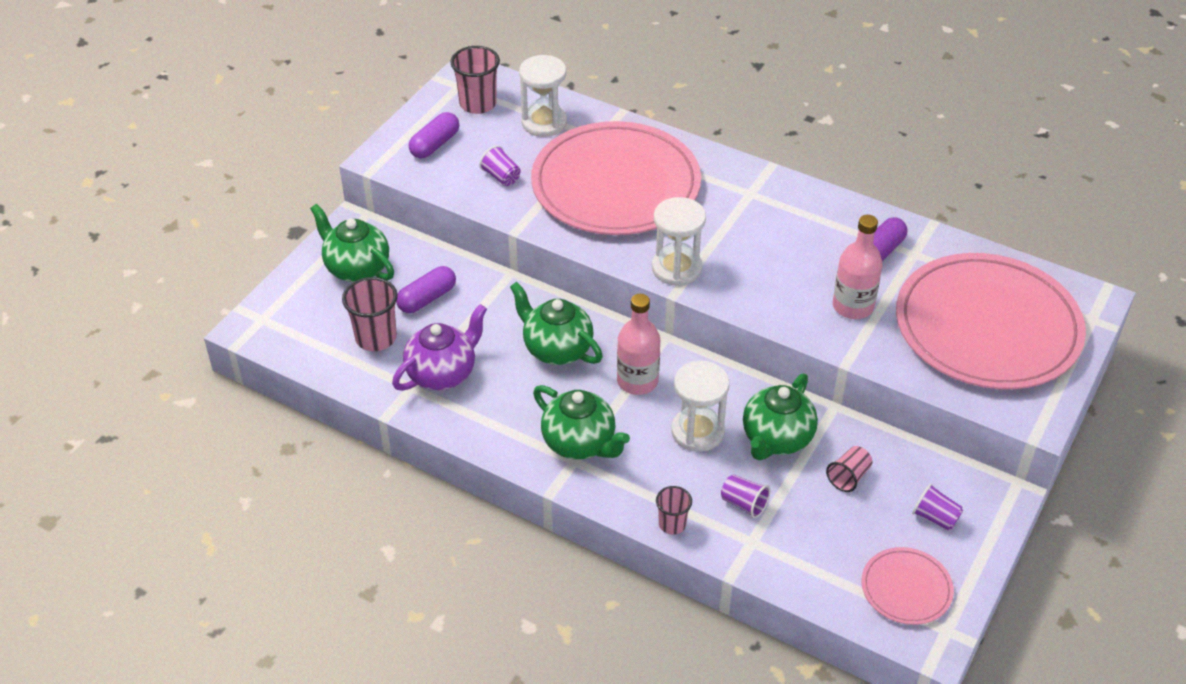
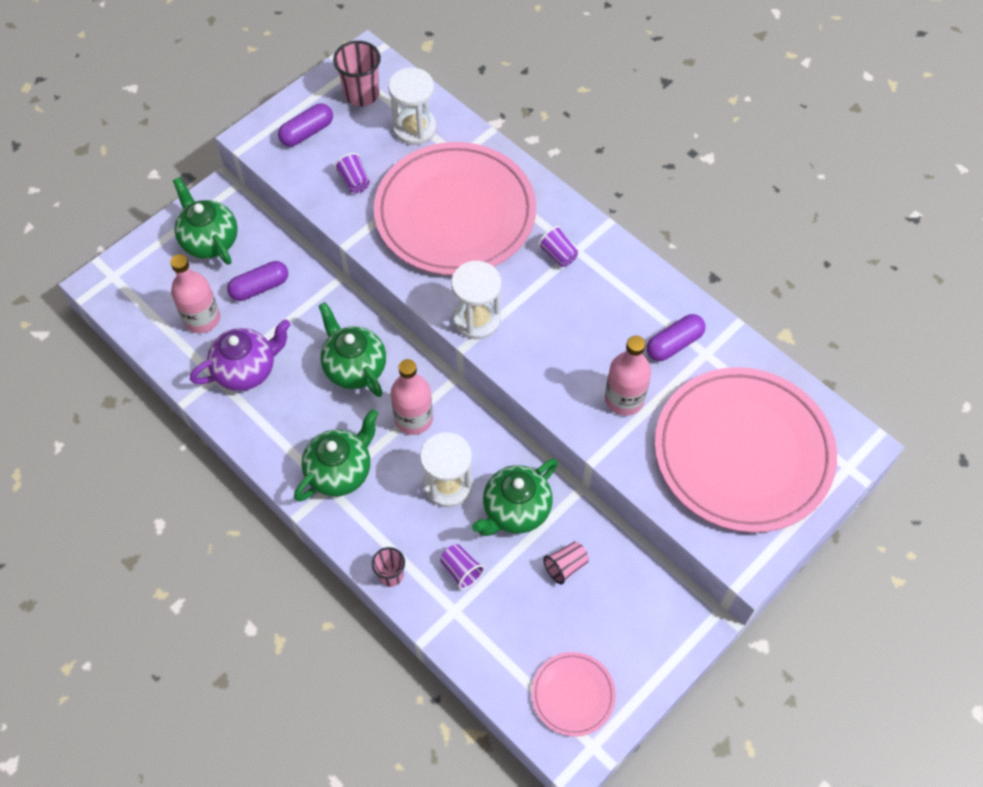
camera: 15 degrees right, 15 degrees up
pink cup [342,277,398,351] -> pink bottle [170,254,220,333]
green teapot [533,385,630,460] -> green teapot turned 105 degrees counterclockwise [294,409,378,502]
purple cup [912,484,963,530] -> purple cup moved to [538,226,578,267]

